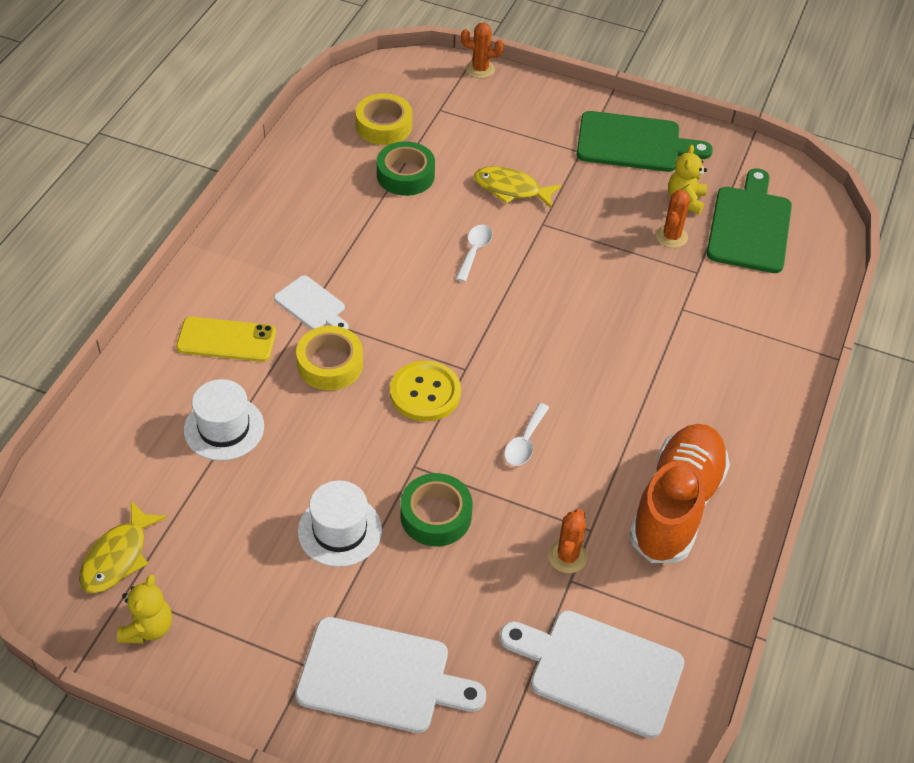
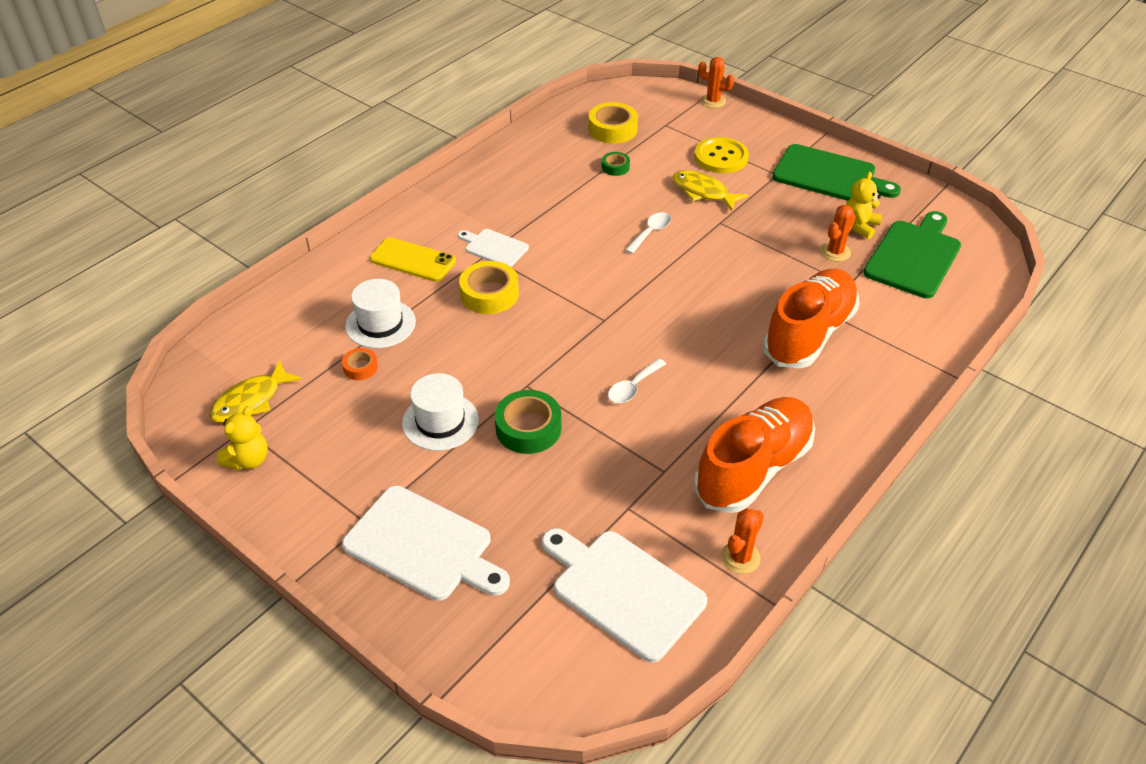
camera: 20 degrees right, 5 degrees down
white cutting board [274,275,348,330] -> white cutting board turned 150 degrees clockwise [458,229,529,267]
green tape [377,141,435,196] -> green tape [602,152,630,176], size x0.55
yellow button [390,361,461,421] -> yellow button moved to [694,137,749,173]
orange cactus [548,509,588,573] -> orange cactus moved to [721,508,764,574]
none -> orange tape [342,348,378,380]
none -> orange shoe [763,269,859,368]

